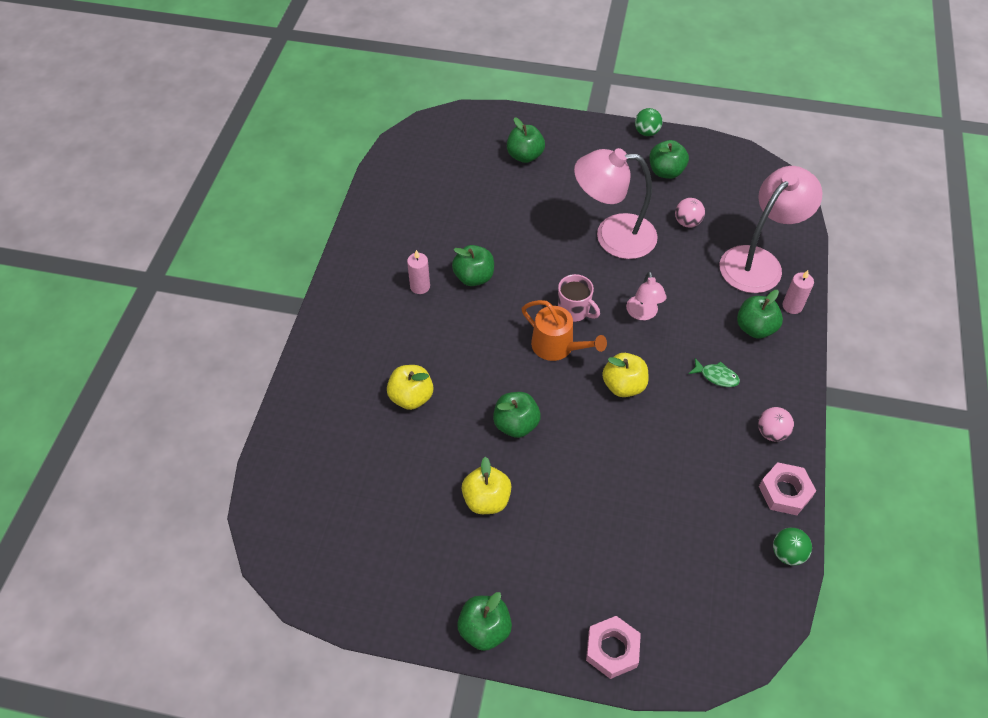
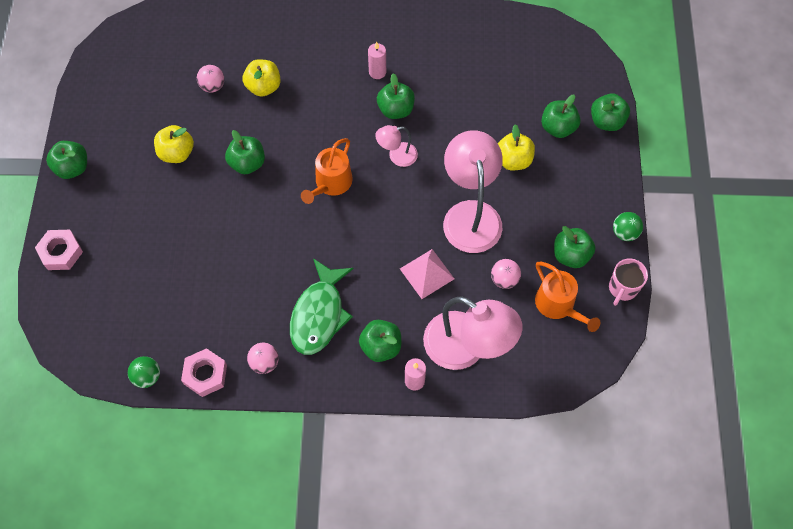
camera: 80 degrees right, 10 degrees up
pink mug [558,274,600,322] -> pink mug moved to [609,258,648,306]
yellow apple [602,353,648,397] -> yellow apple moved to [498,124,535,170]
pink lamp [626,271,667,320] -> pink lamp moved to [375,125,418,167]
green fish [688,358,740,387] -> green fish [290,258,354,355], size x2.22
none -> pink ball [197,65,224,93]
none -> pink pyramid [400,249,454,299]
none -> orange watering can [535,261,600,332]
none -> green apple [591,93,630,131]

